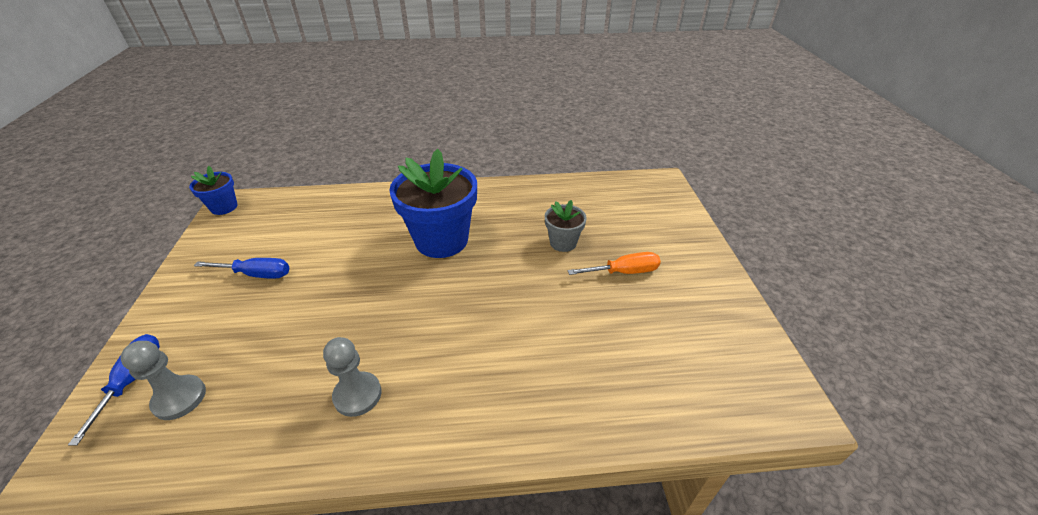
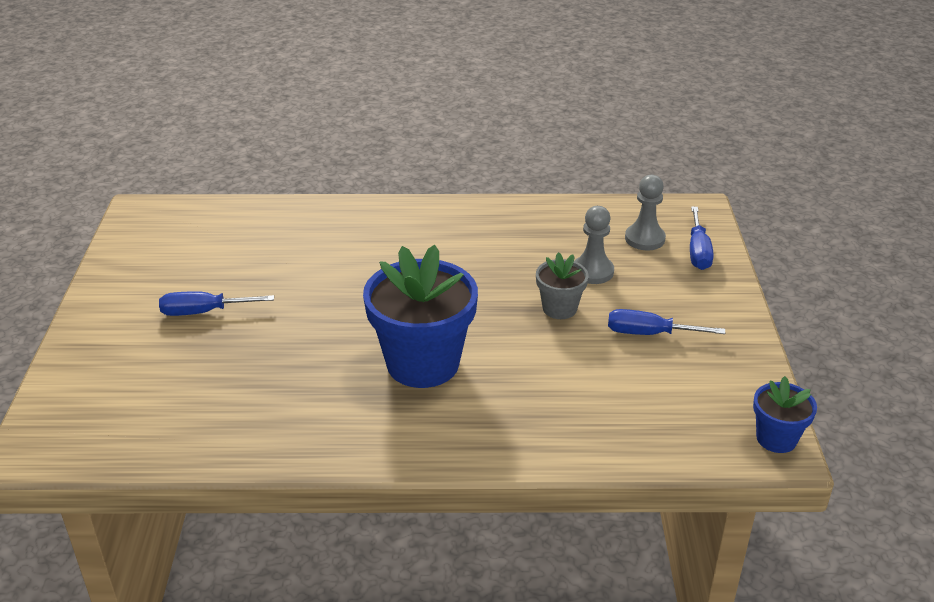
camera: 175 degrees left, 5 degrees down
grey pawn [323,337,382,417] -> grey pawn moved to [575,206,614,284]
grey flower pot [545,200,587,252] -> grey flower pot moved to [536,252,589,319]
orange screwdriver [568,252,661,275] -> blue screwdriver [159,291,274,316]

